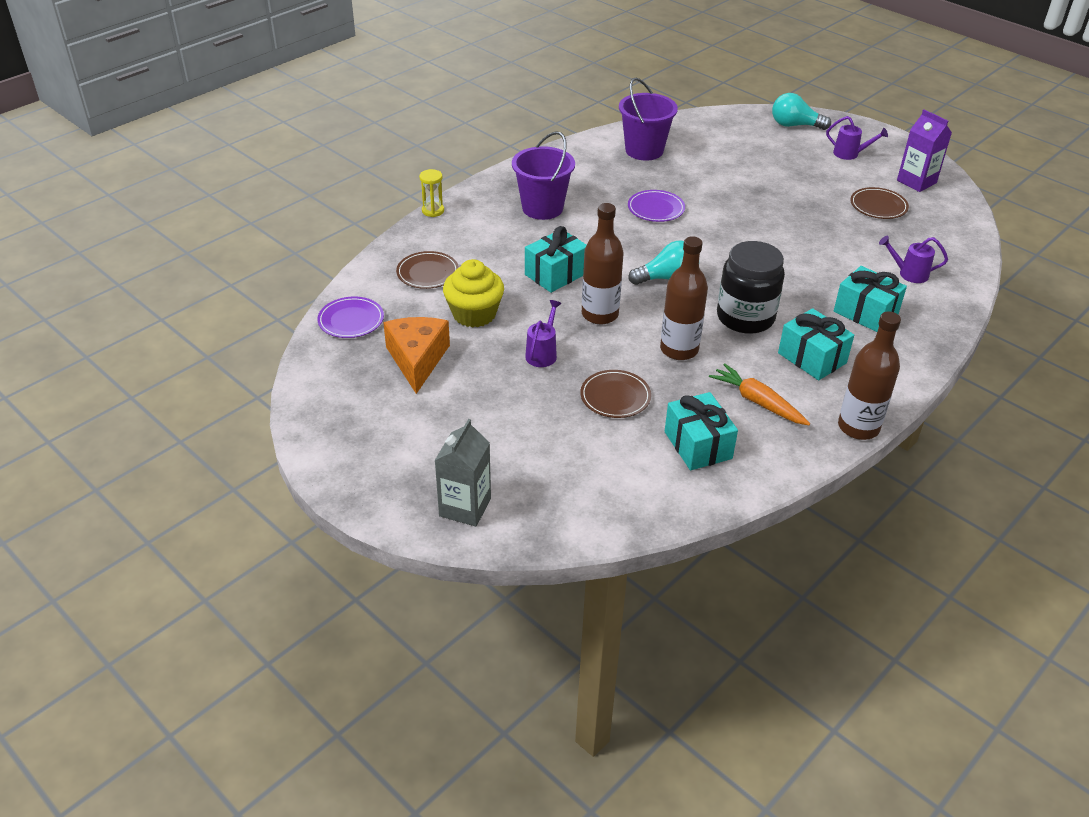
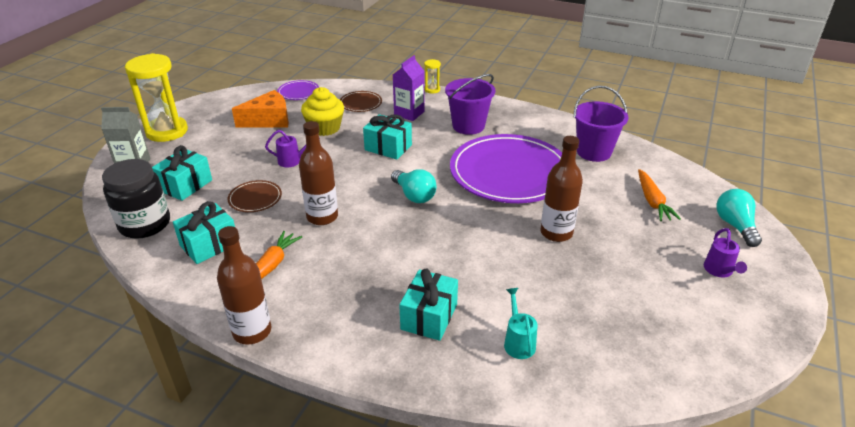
camera: 70 degrees right, 5 degrees down
brown bottle [582,203,624,324] -> brown bottle moved to [540,136,583,242]
purple plate [628,190,685,222] -> purple plate [450,134,562,203], size x2.40
black jar [717,241,785,334] -> black jar moved to [102,159,170,239]
turquoise gift [778,308,854,380] -> turquoise gift moved to [152,145,212,201]
brown plate [850,187,909,219] -> none
purple watering can [879,236,948,283] -> turquoise watering can [504,288,538,359]
purple carton [897,109,952,192] -> purple carton moved to [393,55,425,121]
none -> yellow hourglass [125,53,188,142]
none -> orange carrot [638,169,681,221]

